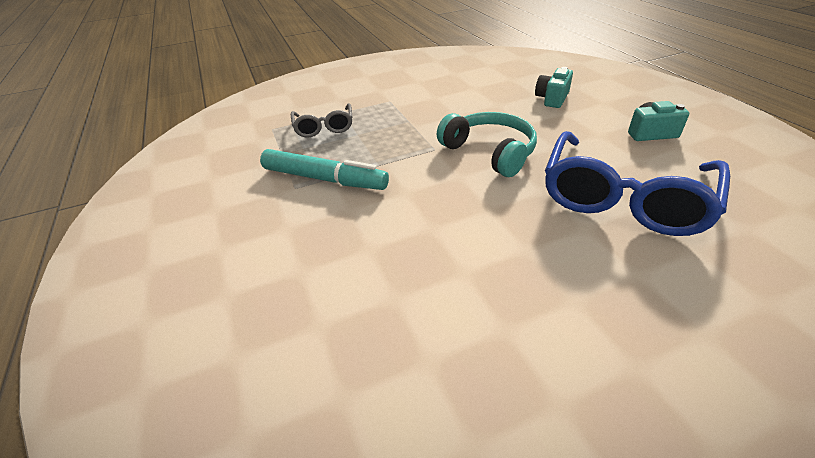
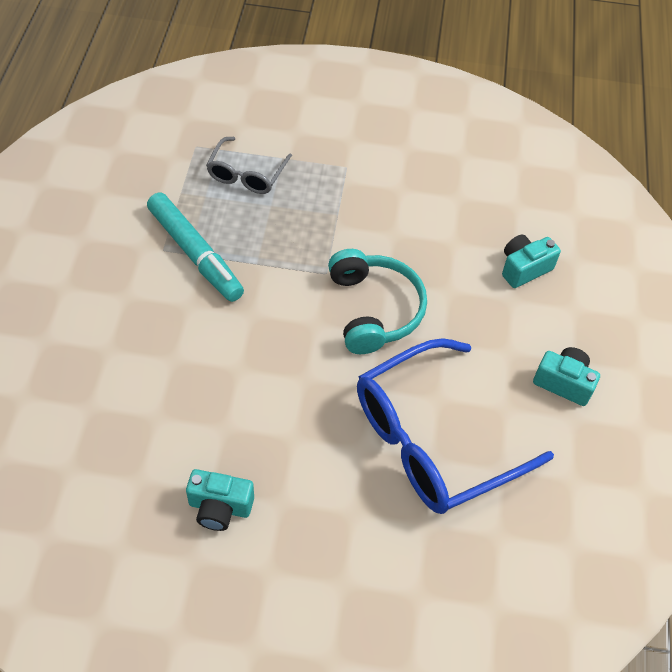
camera: 25 degrees right, 15 degrees up
none -> turquoise camera [186,469,254,531]

